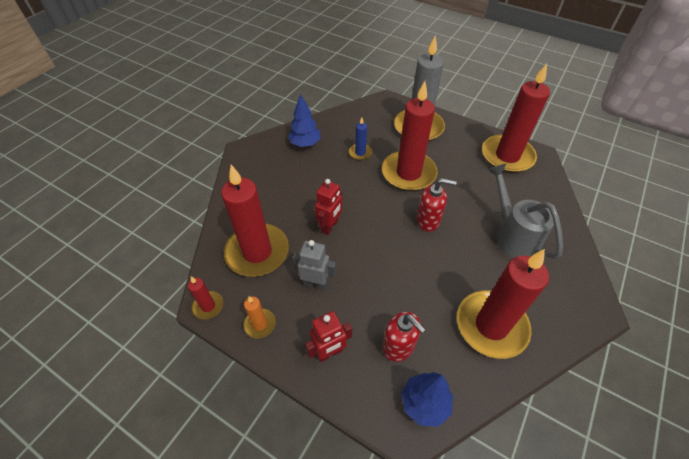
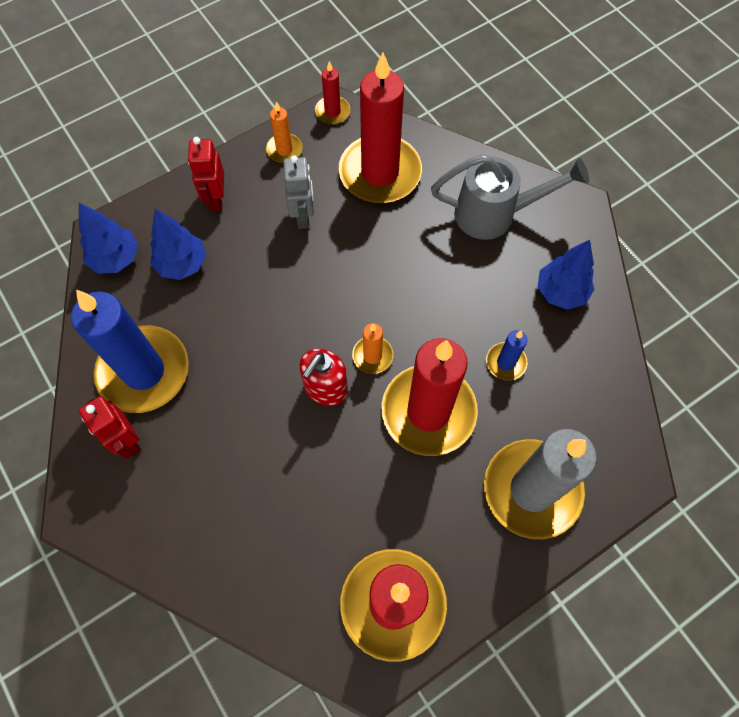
camera: 115 degrees right, 15 degrees up
grey robot [293,240,336,290] -> grey robot turned 45 degrees counterclockwise [283,155,314,229]
red robot [315,179,342,235] -> red robot moved to [79,396,141,459]
red soap dispenser [382,312,426,362] -> blue tree [150,209,206,280]
red candle [457,249,549,359] -> blue candle [71,290,189,413]
grey watering can [487,164,563,259] -> grey watering can moved to [431,154,589,240]
none -> orange candle [352,323,393,374]

